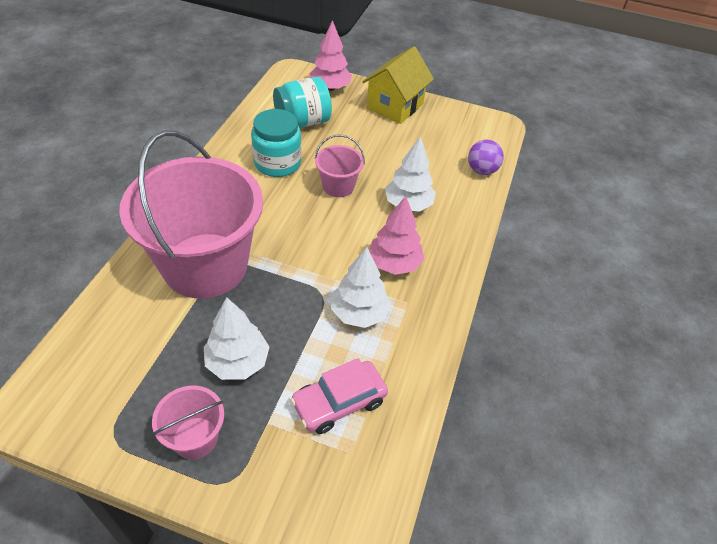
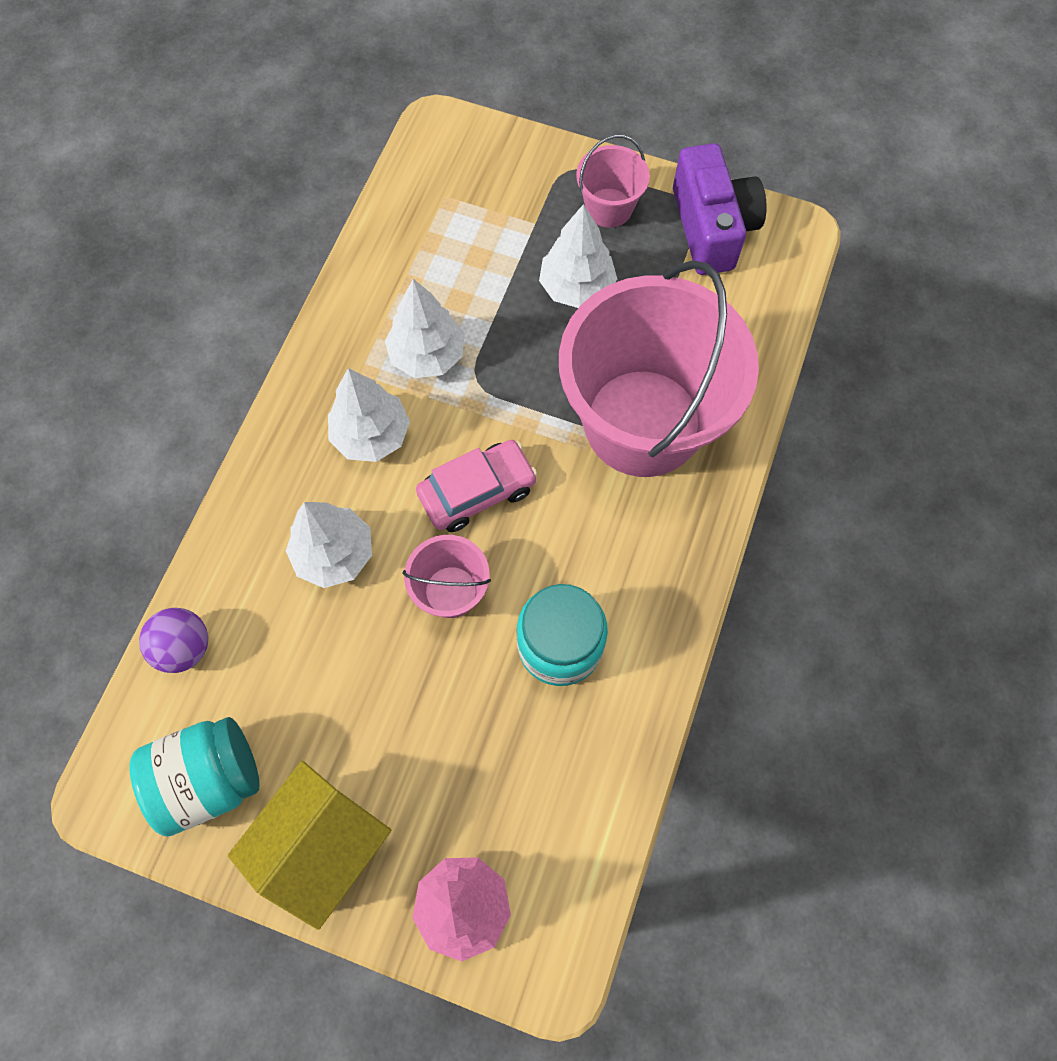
camera: 175 degrees left, 20 degrees up
turquoise jar [273,77,332,128] -> turquoise jar moved to [129,717,259,836]
pink car [290,358,388,434] -> pink car moved to [416,440,538,532]
pink tree [369,196,424,275] -> white tree [328,368,410,462]
none -> purple camera [673,143,767,275]

